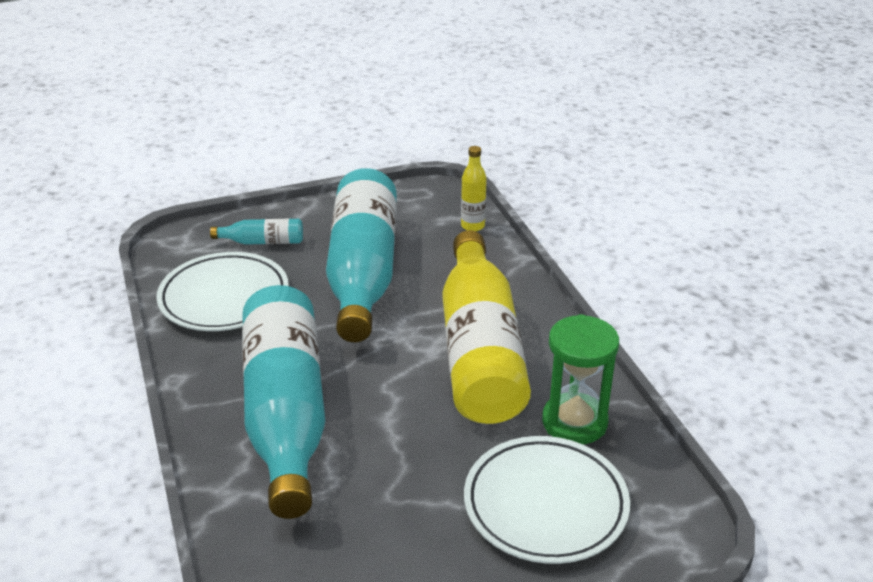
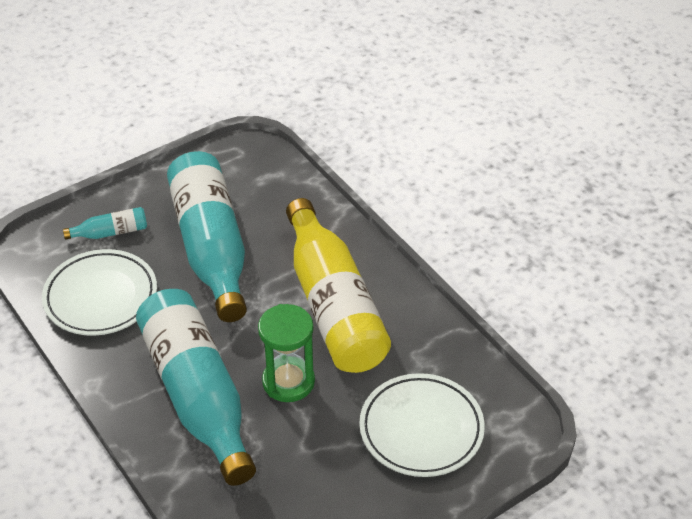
camera: 15 degrees left, 10 degrees up
yellow bottle [461,146,487,231] -> none
green hourglass [542,314,619,444] -> green hourglass moved to [258,304,315,402]

